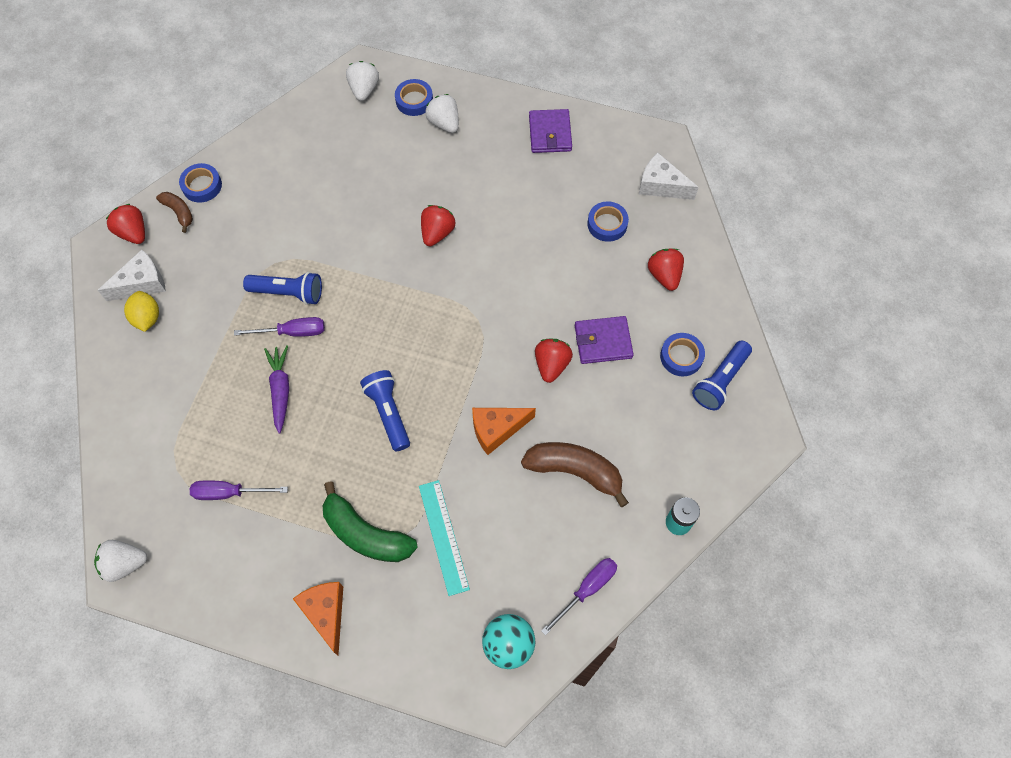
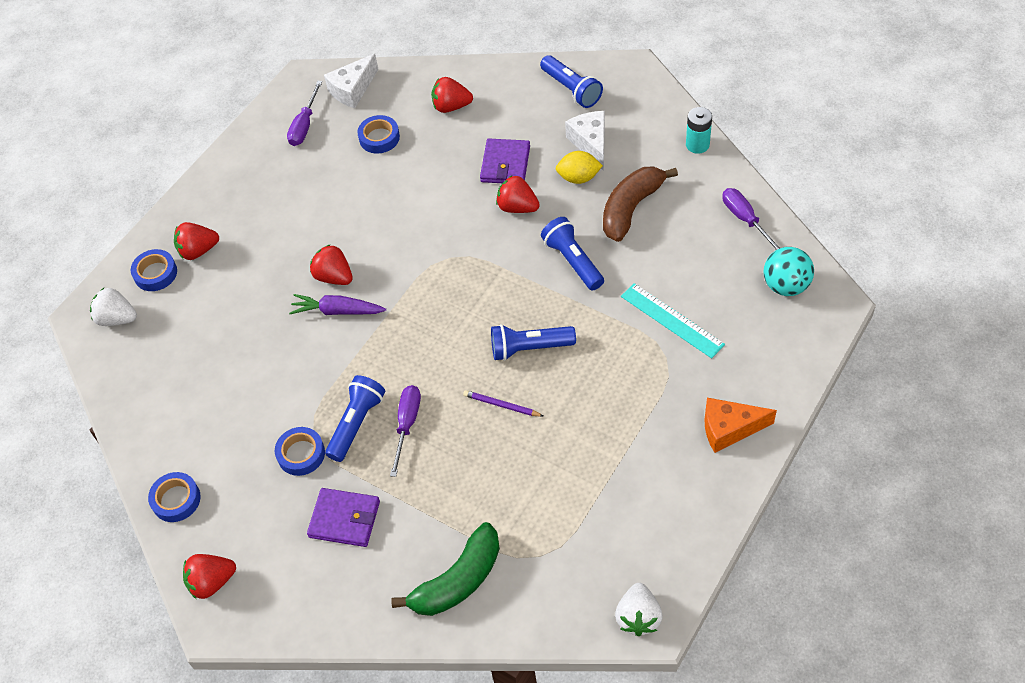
camera: 70 degrees left, 10 degrees down
white cheese [98,250,166,301] -> white cheese moved to [565,111,605,171]
yellow lemon [124,291,159,332] -> yellow lemon moved to [556,151,603,184]
brown banana [156,192,193,233] -> none
purple screwdriver [190,481,288,500] -> purple screwdriver moved to [287,81,322,146]
purple carrot [264,345,289,433] -> purple carrot moved to [289,294,386,315]
green banana [323,481,418,562] -> green banana moved to [391,522,500,616]
turquoise ruler [419,480,470,596] -> turquoise ruler turned 45 degrees clockwise [621,283,725,358]
white strawberry [425,94,459,133] -> red strawberry [174,222,219,260]
orange cheese [472,408,536,455] -> blue flashlight [541,217,604,290]
purple wallet [529,109,572,153] -> purple wallet moved to [307,488,380,547]
blue tape [660,333,705,376] -> blue tape moved to [275,427,325,476]
none -> purple pencil [463,390,543,417]

